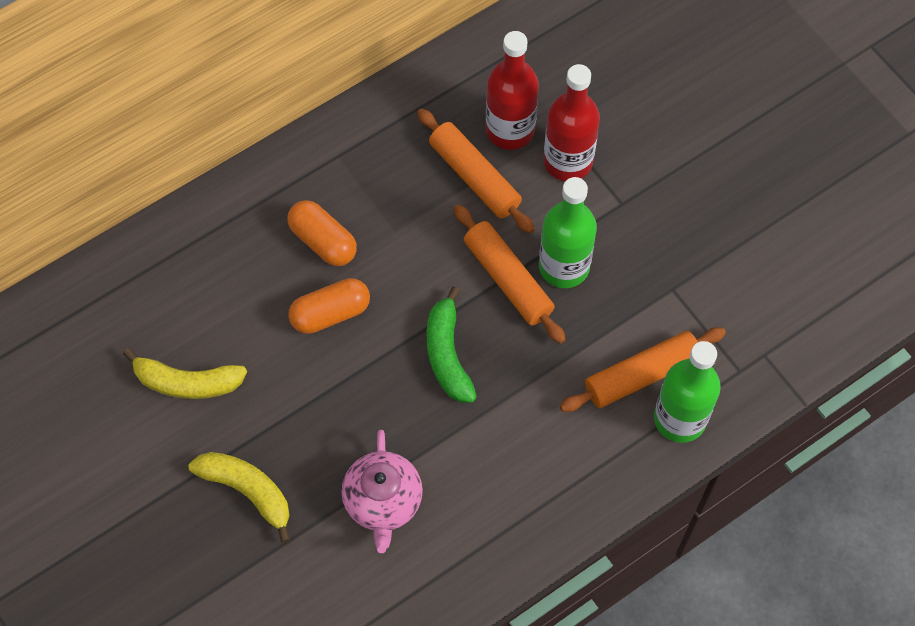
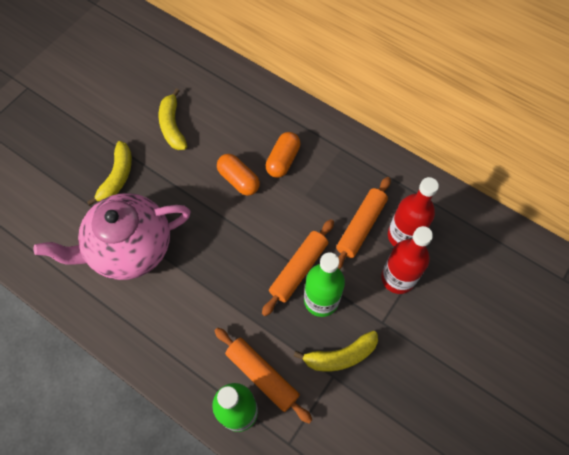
camera: 70 degrees right, 0 degrees up
pink teapot [341,430,423,553] -> pink teapot [33,193,191,280], size x1.73
green banana [427,287,477,403] -> none
none -> yellow banana [294,331,378,372]

